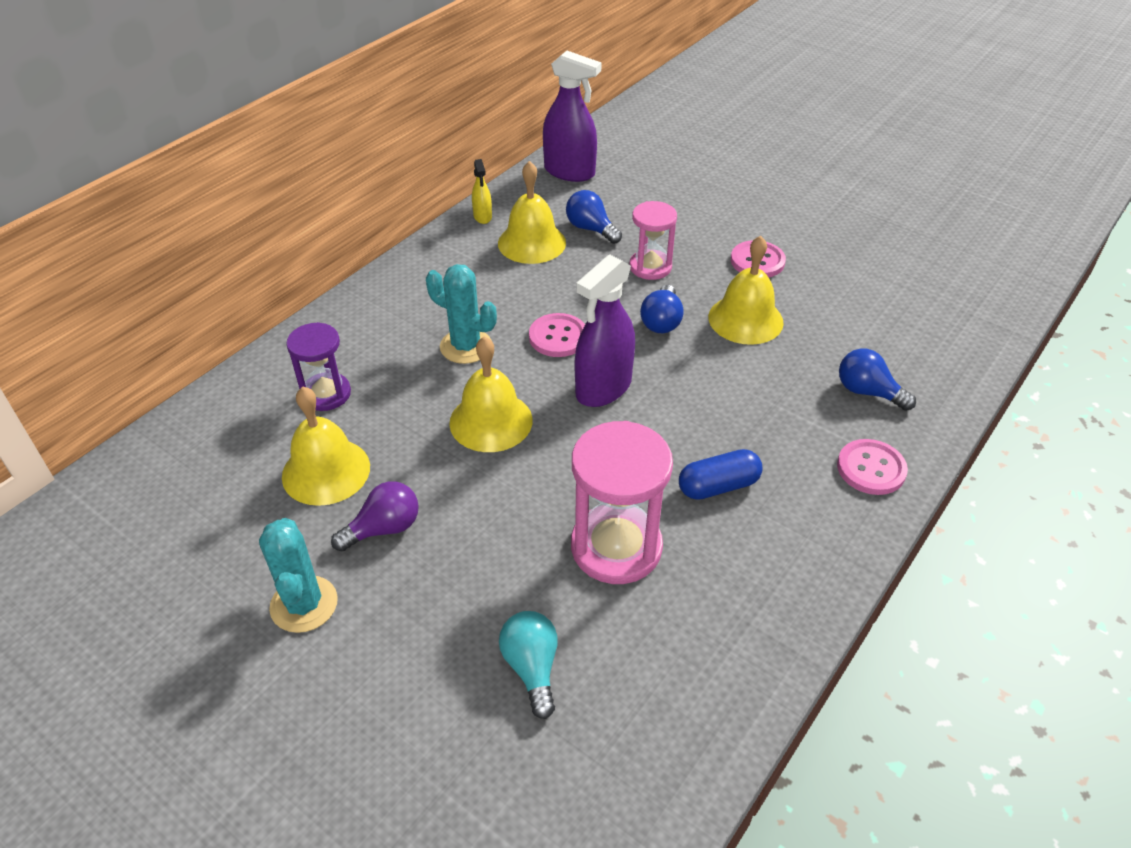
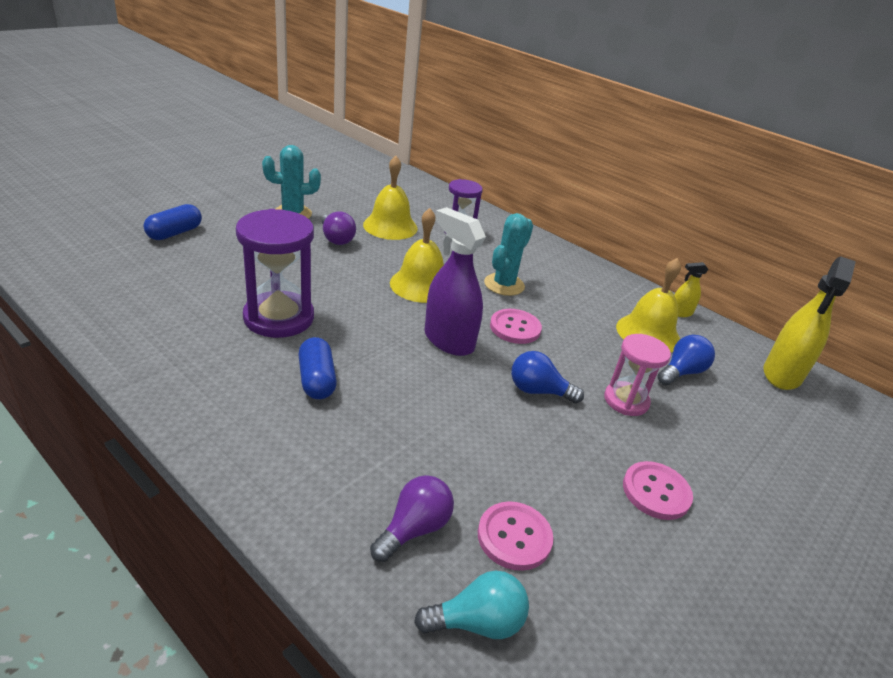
camera: 90 degrees right, 10 degrees down
turquoise light bulb [499,611,558,719] -> turquoise light bulb moved to [414,571,529,639]
purple spray bottle [543,50,602,182] -> yellow spray bottle [763,256,856,390]
pink hourglass [571,421,673,584] -> purple hourglass [236,209,314,338]
yellow bell [708,236,784,345] -> none
pink button [837,439,908,495] -> pink button moved to [478,501,553,571]
blue light bulb [839,349,916,411] -> purple light bulb [370,475,454,562]
none -> blue capsule [143,204,202,240]

